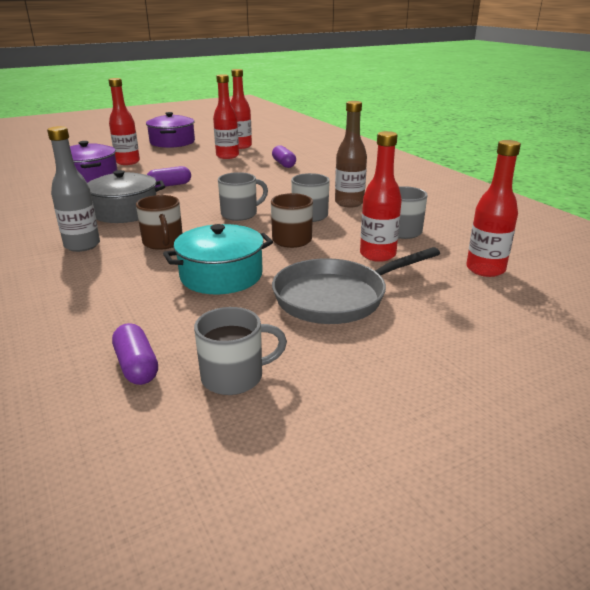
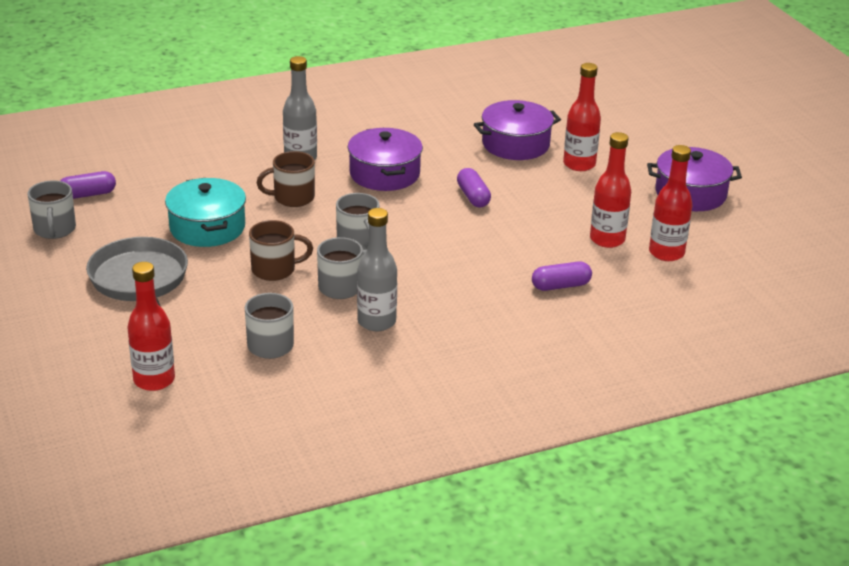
camera: 95 degrees right, 5 degrees up
grey pot [87,170,165,223] -> purple pot [348,128,423,191]
brown bottle [335,101,367,207] -> grey bottle [357,208,397,331]
red bottle [360,131,402,262] -> none

